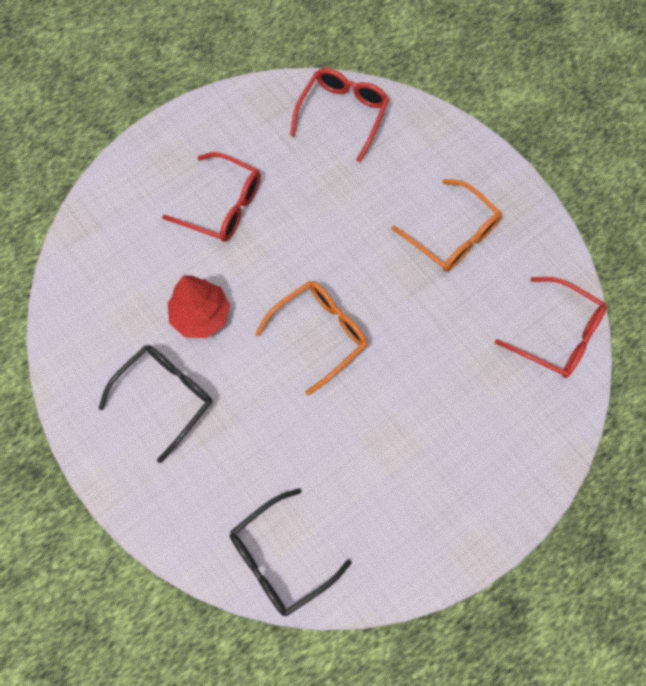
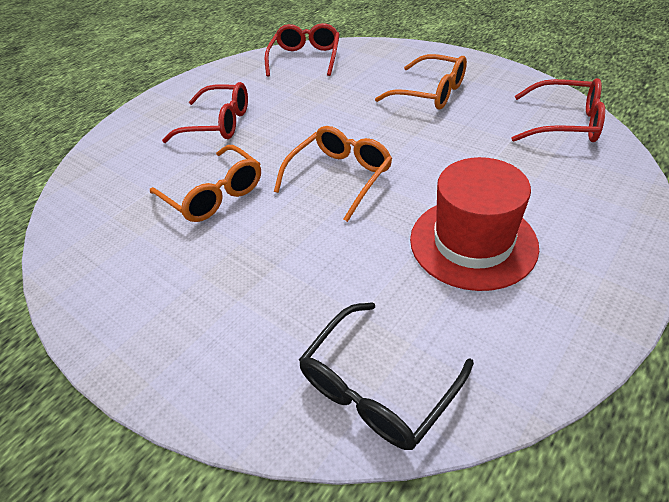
camera: 10 degrees left, 25 degrees down
black glasses [98,345,213,463] -> none
red tree [168,275,230,338] -> orange glasses [150,145,261,222]
none -> red hat [410,157,539,291]

